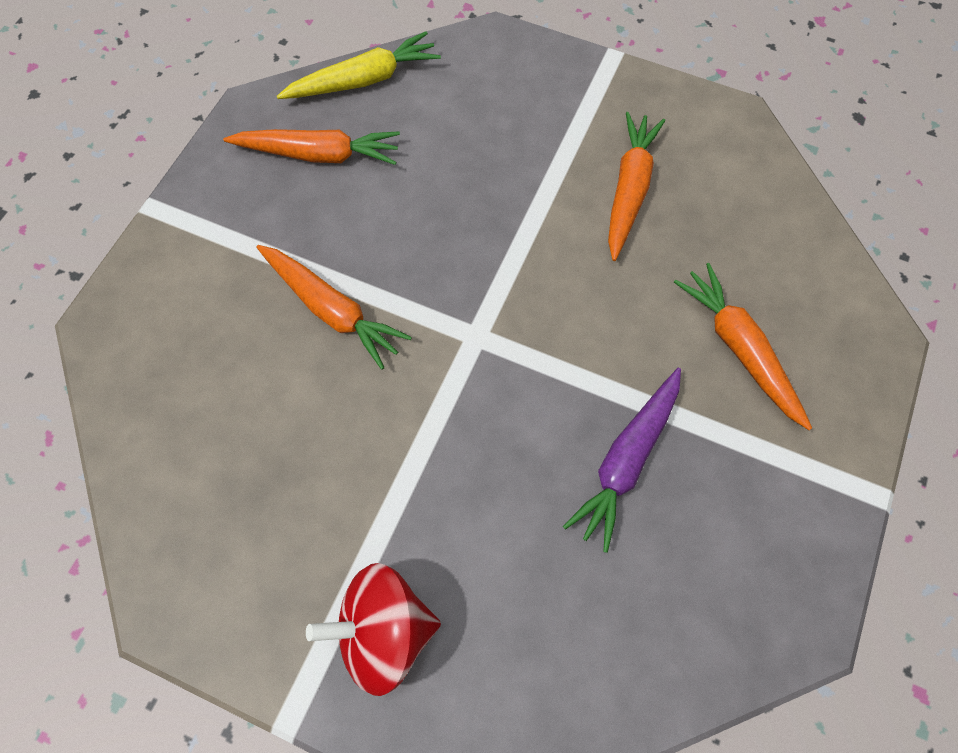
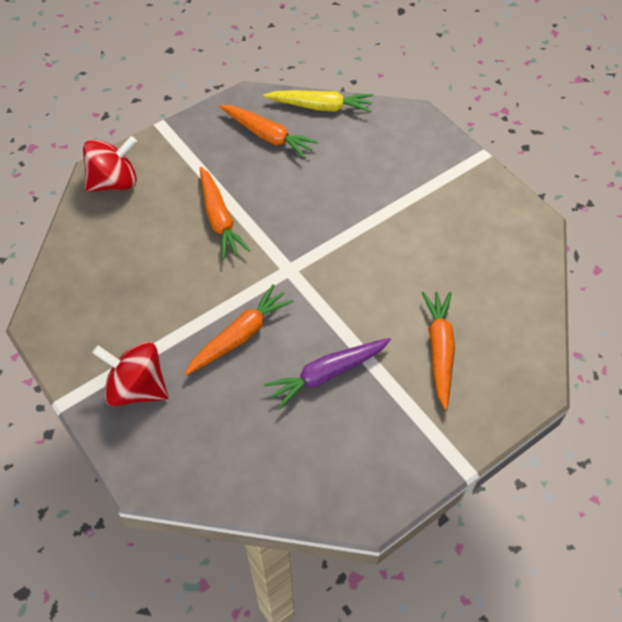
camera: 30 degrees right, 10 degrees down
orange carrot [608,112,665,261] -> orange carrot moved to [185,284,294,375]
none -> red spinning top [83,136,137,192]

